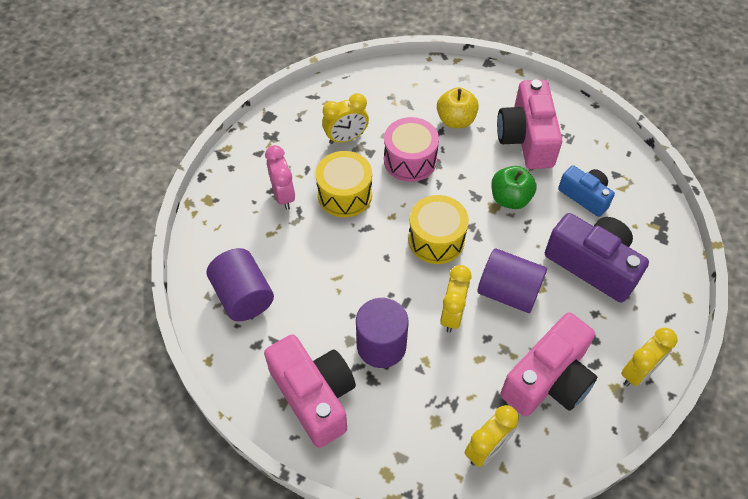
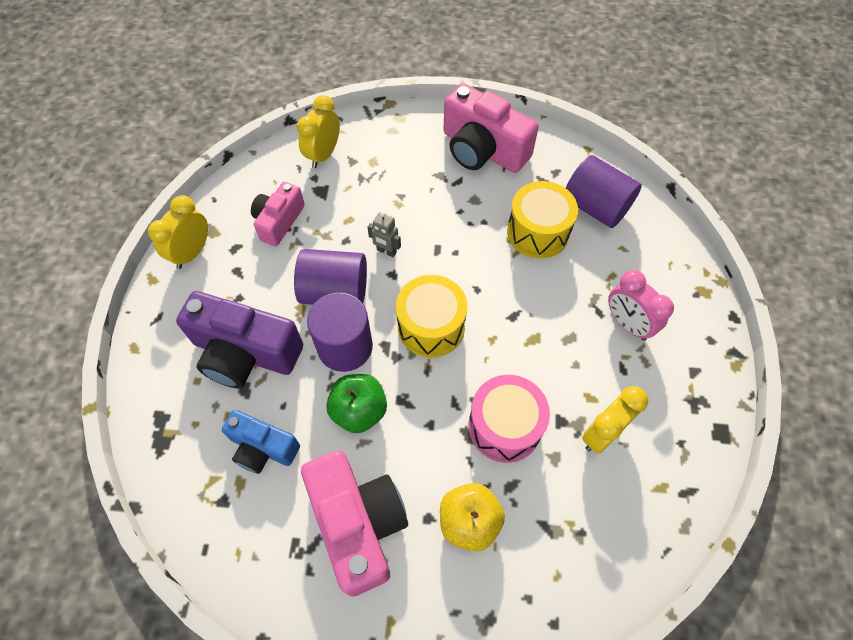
camera: 160 degrees right, 5 degrees up
yellow drum [316,151,372,217] -> yellow drum moved to [507,181,578,258]
purple cylinder [356,298,409,368] -> purple cylinder moved to [307,292,373,372]
yellow clock [440,265,471,333] -> grey robot [368,212,401,257]
pink camera [501,313,597,416] -> pink camera [251,182,305,246], size x0.60

